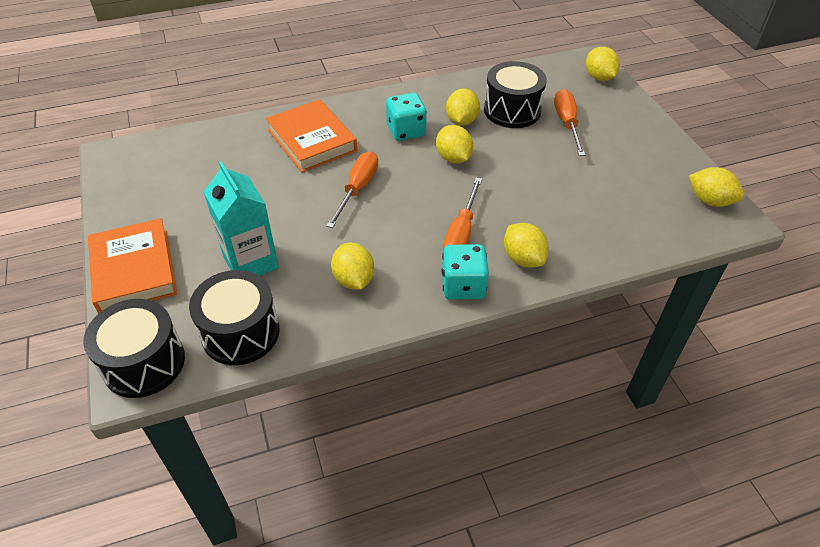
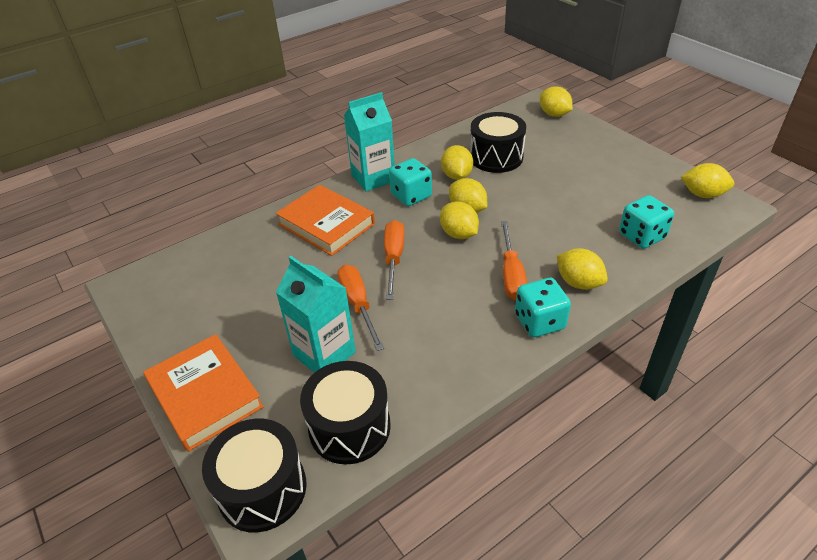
camera: 15 degrees left, 5 degrees down
yellow lemon [331,243,374,290] -> yellow lemon moved to [440,202,479,239]
orange screwdriver [554,89,585,156] -> orange screwdriver moved to [337,264,384,351]
none -> turquoise carton [344,92,395,192]
none -> turquoise dice [619,195,674,249]

